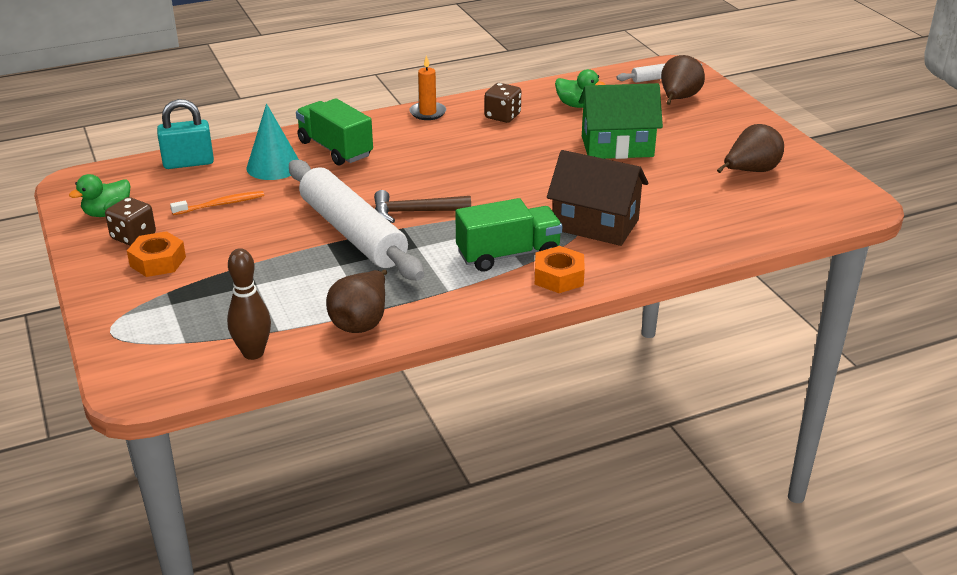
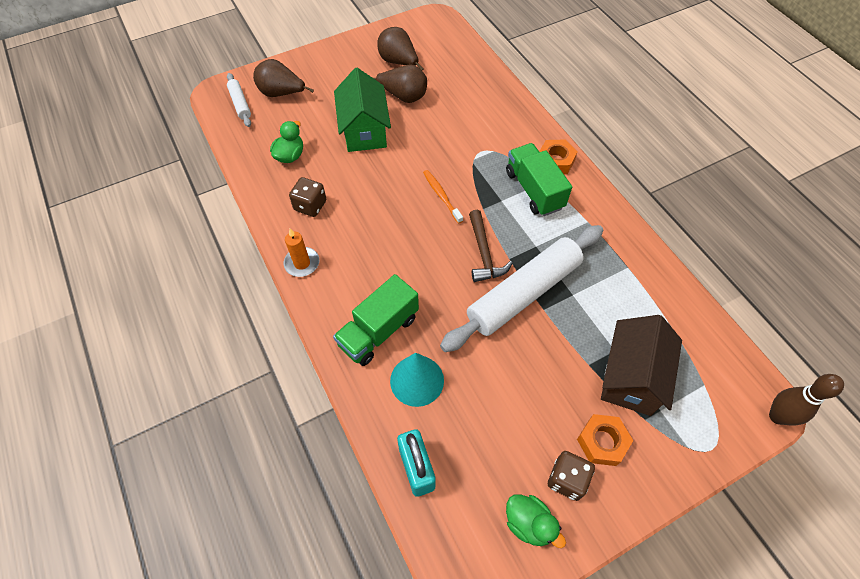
camera: 95 degrees left, 25 degrees up
orange toothbrush [170,191,264,215] -> orange toothbrush moved to [423,170,463,224]
brown bowling pin [227,248,271,360] -> brown bowling pin moved to [769,374,844,425]
brown pear [326,270,387,333] -> brown pear moved to [374,64,427,103]
brown house [547,150,648,246] -> brown house moved to [601,315,682,416]

